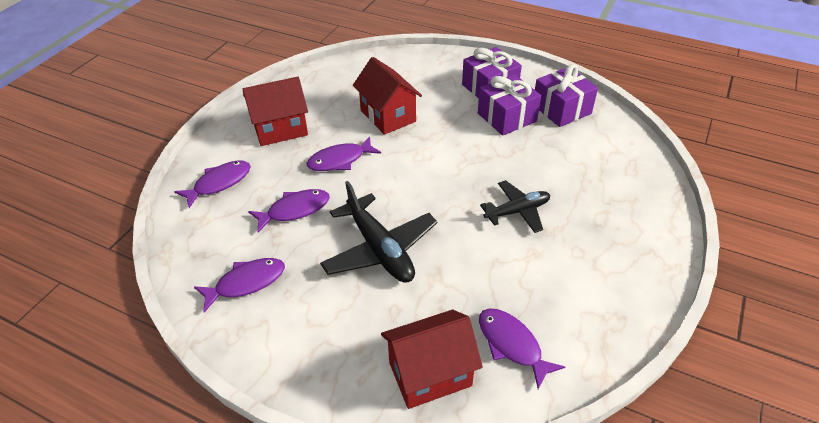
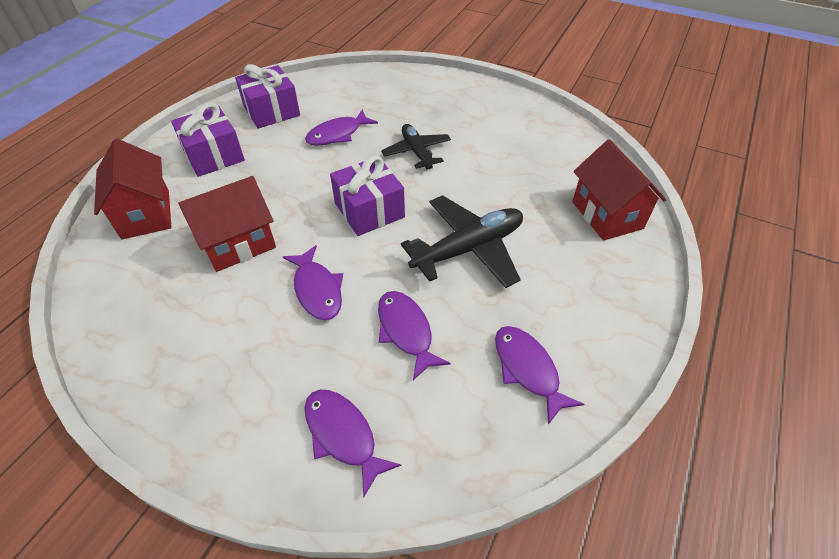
camera: 90 degrees left, 5 degrees up
red house [243,77,308,146] -> red house moved to [94,139,172,240]
purple gift [478,74,541,136] -> purple gift moved to [330,155,405,236]
purple fish [479,309,565,389] -> purple fish moved to [305,109,378,146]

